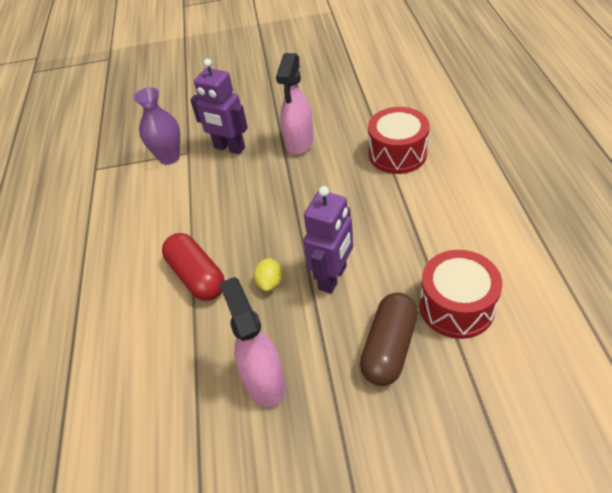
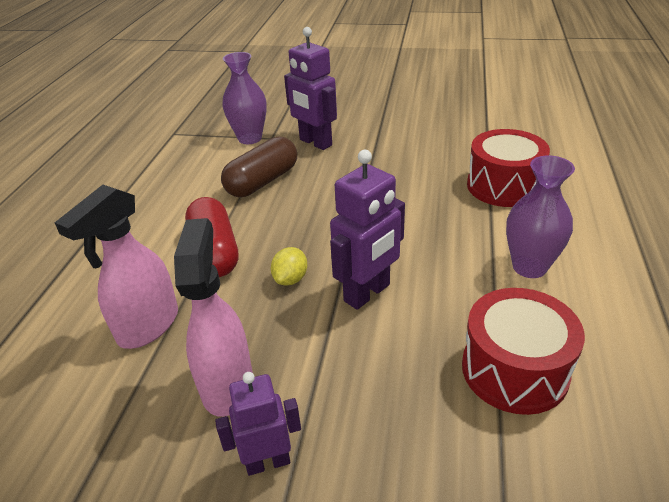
camera: 15 degrees right, 10 degrees down
pink spray bottle [276,53,314,155] -> pink spray bottle moved to [55,185,178,349]
brown capsule [360,293,418,386] -> brown capsule moved to [221,137,297,197]
none -> purple robot [215,372,301,476]
none -> purple vase [506,155,575,278]

